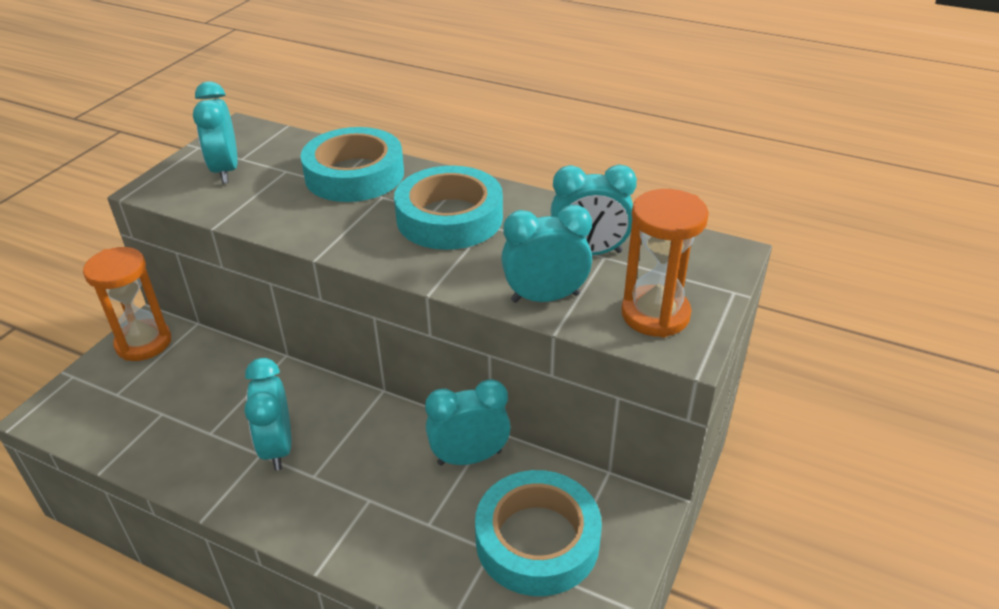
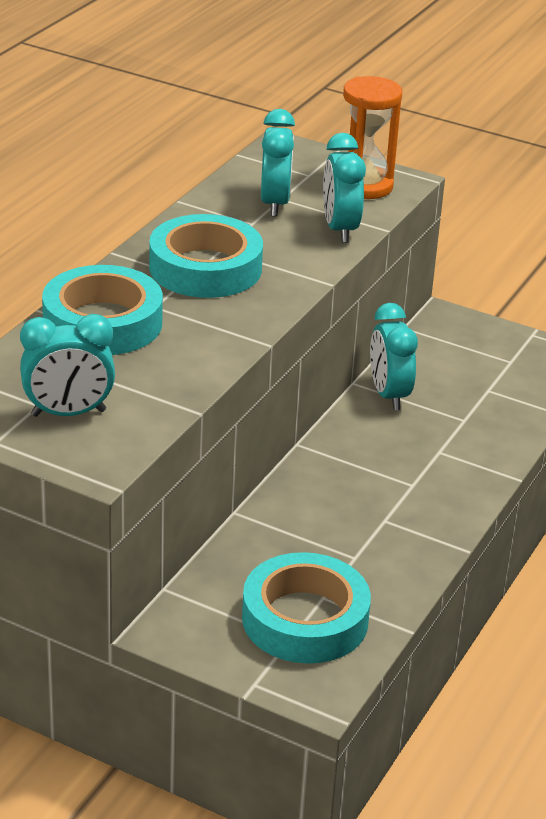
camera: 90 degrees left, 5 degrees down
orange hourglass [83,247,171,361] -> none
turquoise clock [244,358,291,470] -> none
turquoise tape [475,470,602,596] -> turquoise tape moved to [242,552,371,664]

